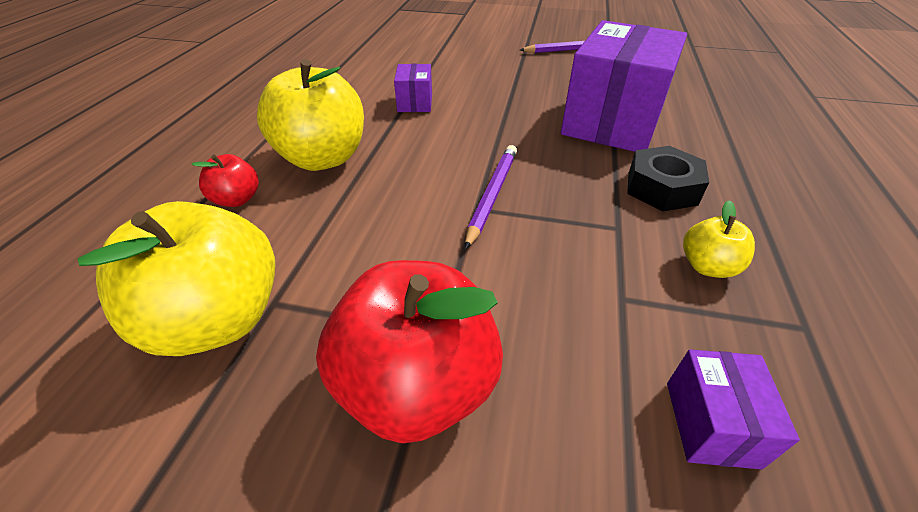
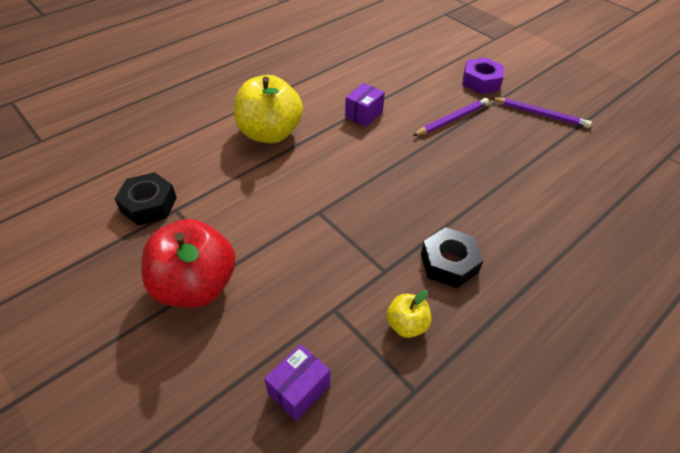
camera: 35 degrees right, 5 degrees up
yellow apple [78,201,275,356] -> black nut [115,172,177,226]
red apple [191,154,259,207] -> none
purple pencil [465,145,517,250] -> purple pencil moved to [413,98,489,136]
purple box [561,20,687,152] -> none
none -> purple nut [462,57,504,94]

